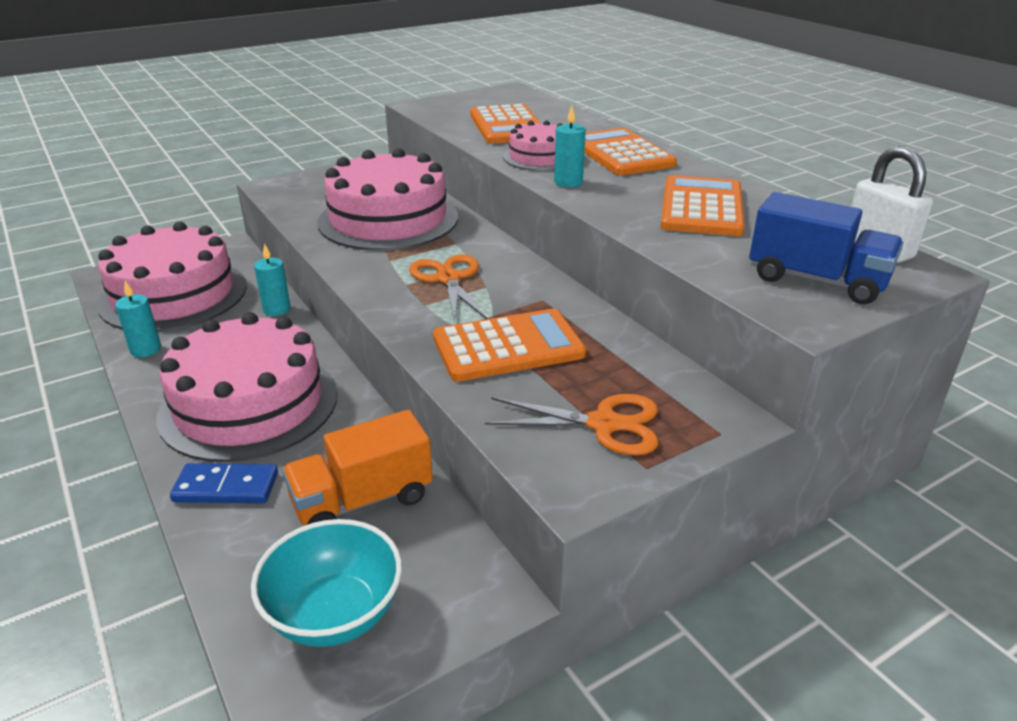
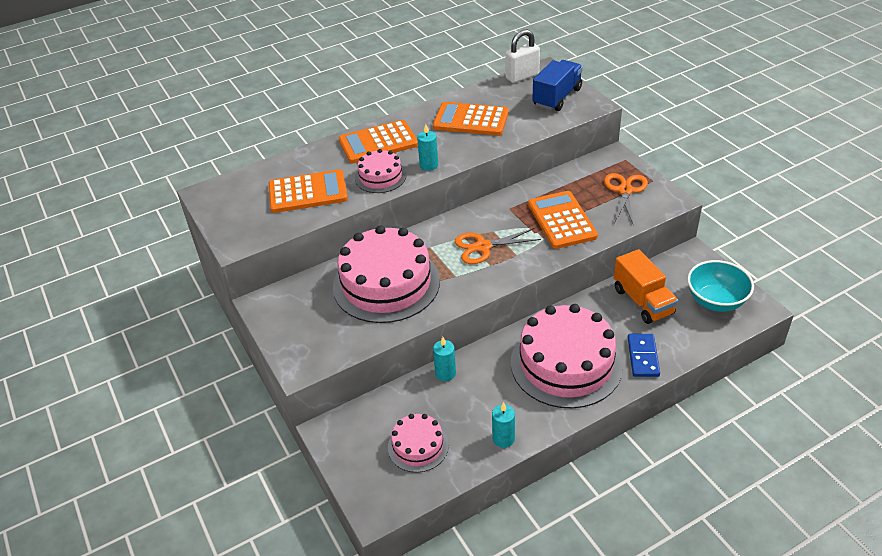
camera: 85 degrees left, 10 degrees up
pink cake [97,222,247,332] -> pink cake [388,414,449,473], size x0.51

